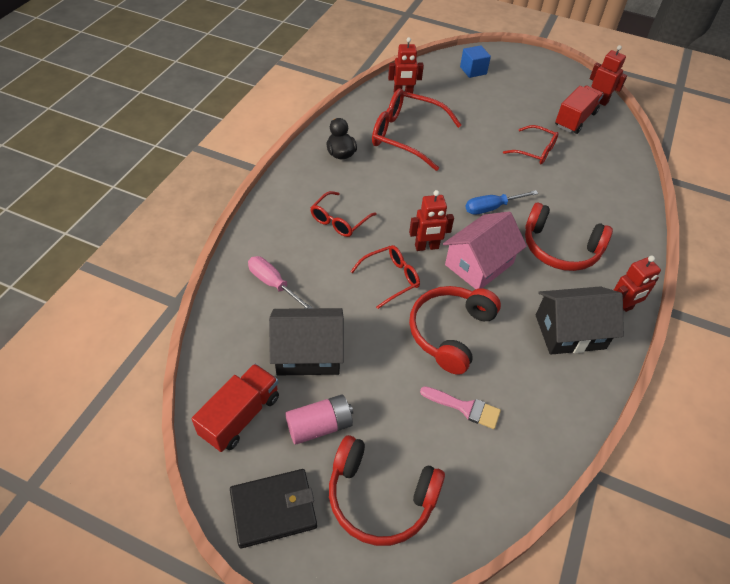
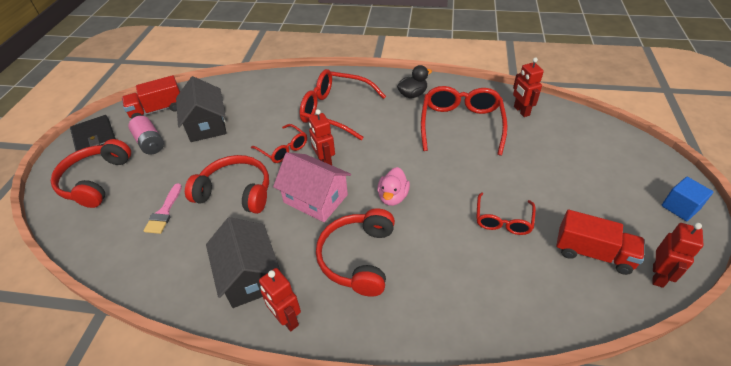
camera: 80 degrees right, 5 degrees down
red truck [192,364,279,452] -> red truck turned 135 degrees clockwise [122,75,180,118]
pink screwdriver [248,256,312,308] -> none
red glasses [310,191,377,237] -> red glasses [299,69,386,140], size x1.74
blue cube [460,45,491,78] -> blue cube moved to [662,177,713,221]
blue screwdriver [466,190,538,215] -> pink duck [377,167,410,206]

